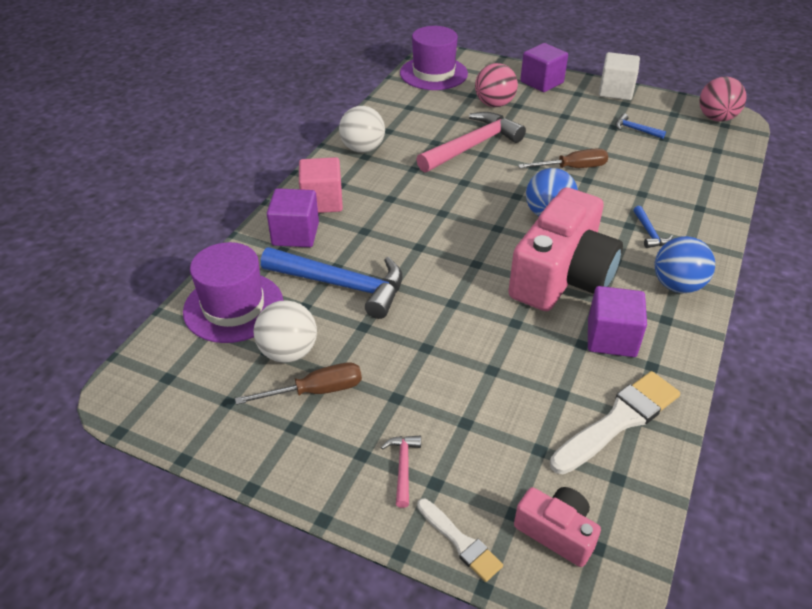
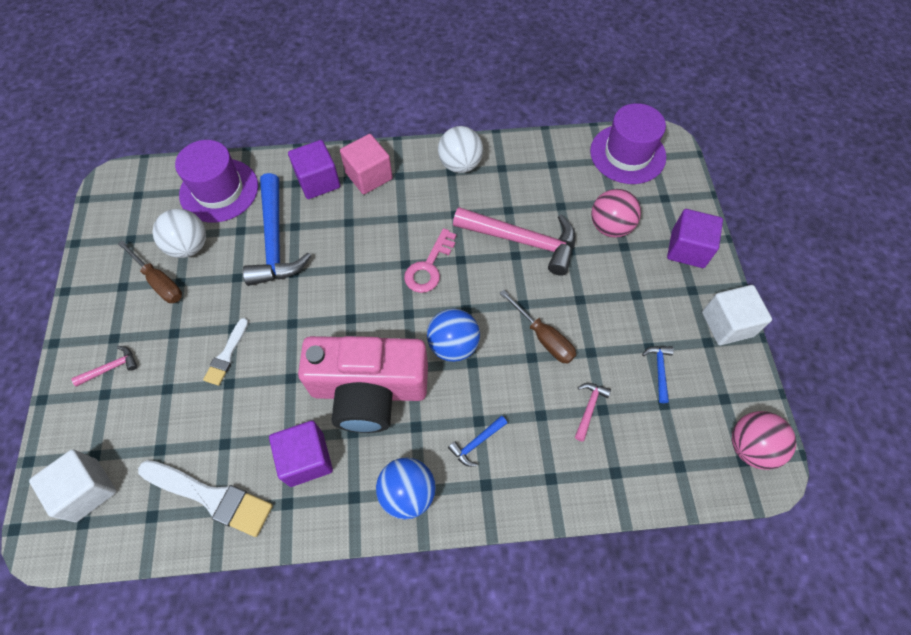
camera: 60 degrees right, 20 degrees up
white brush [417,498,503,582] -> white brush moved to [203,318,248,386]
pink camera [514,487,601,567] -> white cube [29,449,116,522]
none -> pink key [404,228,456,293]
none -> pink hammer [575,383,611,442]

